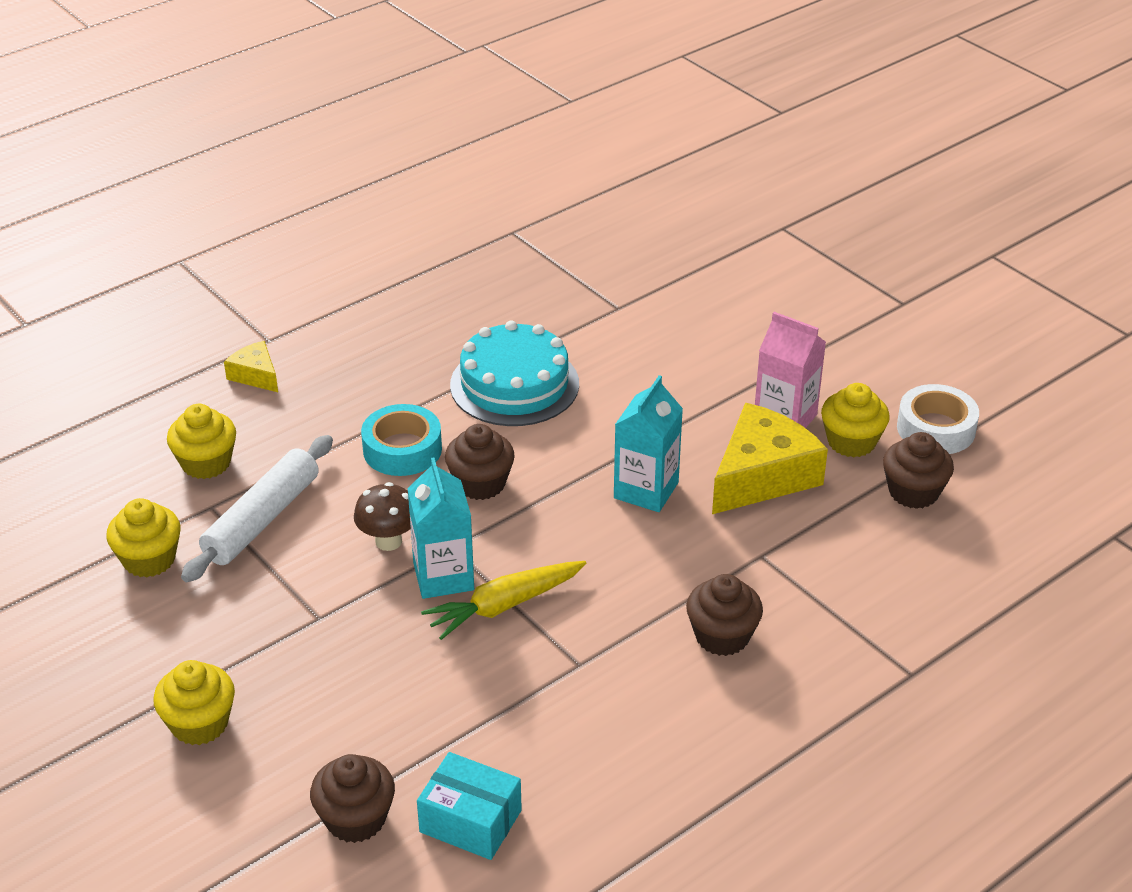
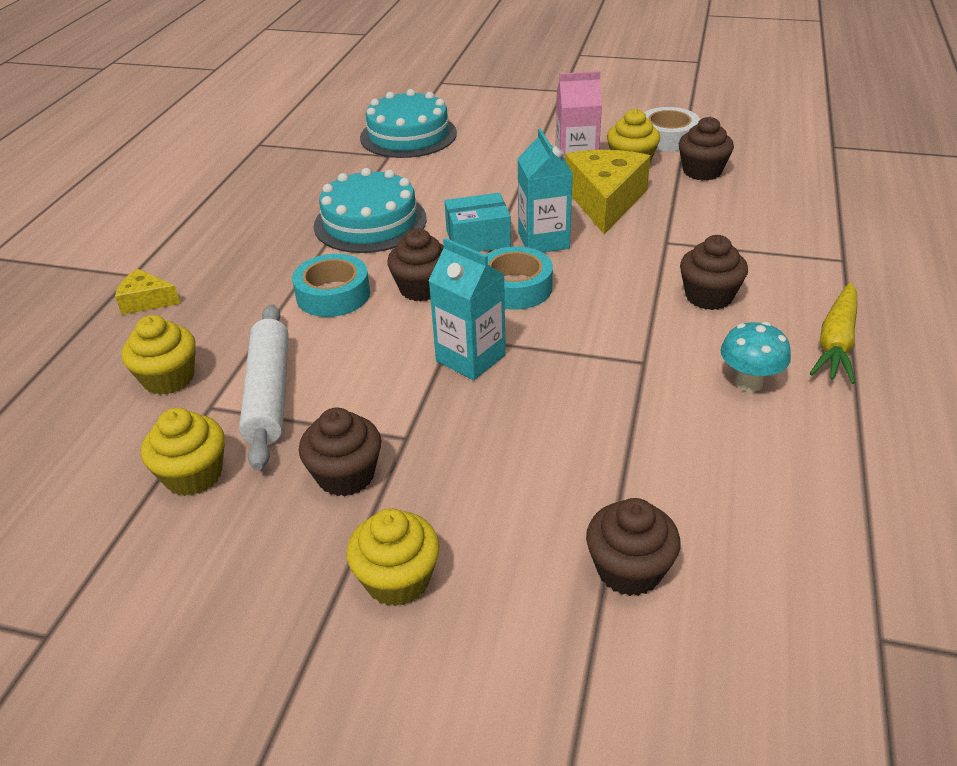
camera: 35 degrees left, 0 degrees up
brown mushroom [354,482,411,551] -> none
turquoise box [417,752,522,860] -> turquoise box moved to [445,193,511,252]
yellow carrot [421,561,586,640] -> yellow carrot moved to [810,282,857,384]
none -> brown cupcake [299,408,381,496]
none -> turquoise cake [360,89,457,158]
none -> turquoise tape [486,246,553,310]
none -> turquoise mushroom [721,322,791,392]

